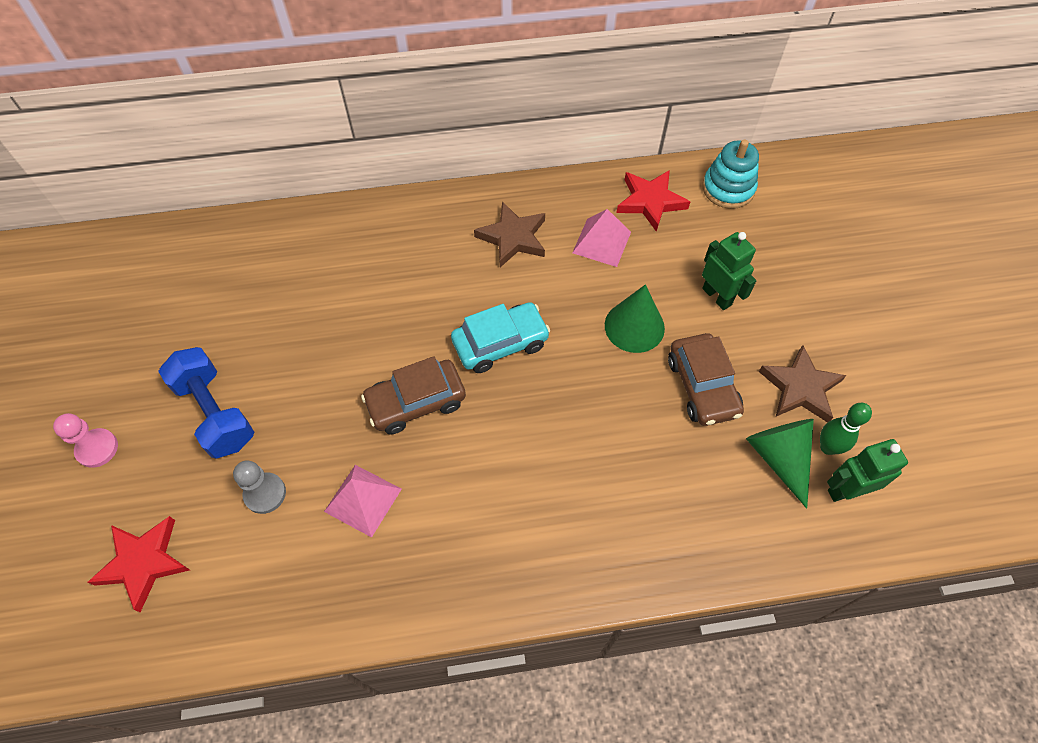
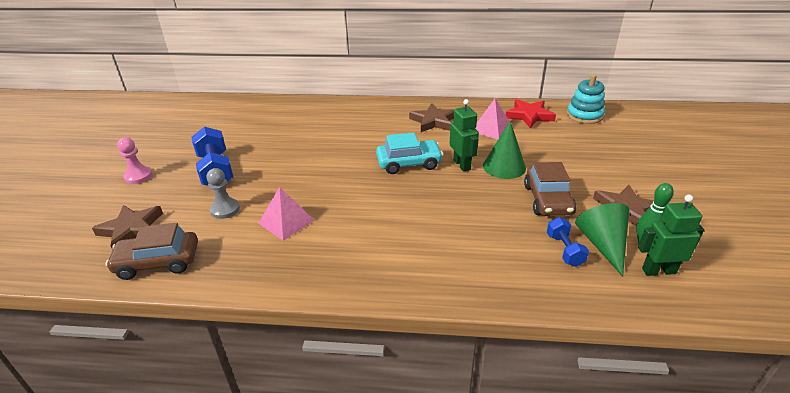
camera: 15 degrees right, 25 degrees down
red star [88,516,190,612] -> brown star [92,205,163,250]
brown car [361,356,466,435] -> brown car moved to [106,223,198,280]
green robot [702,232,756,310] -> green robot moved to [450,99,479,172]
none -> blue dumbbell [547,217,589,267]

